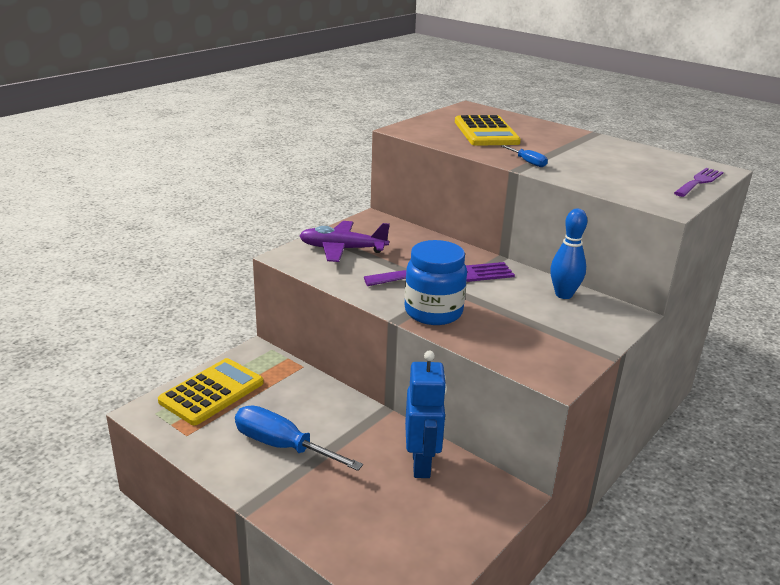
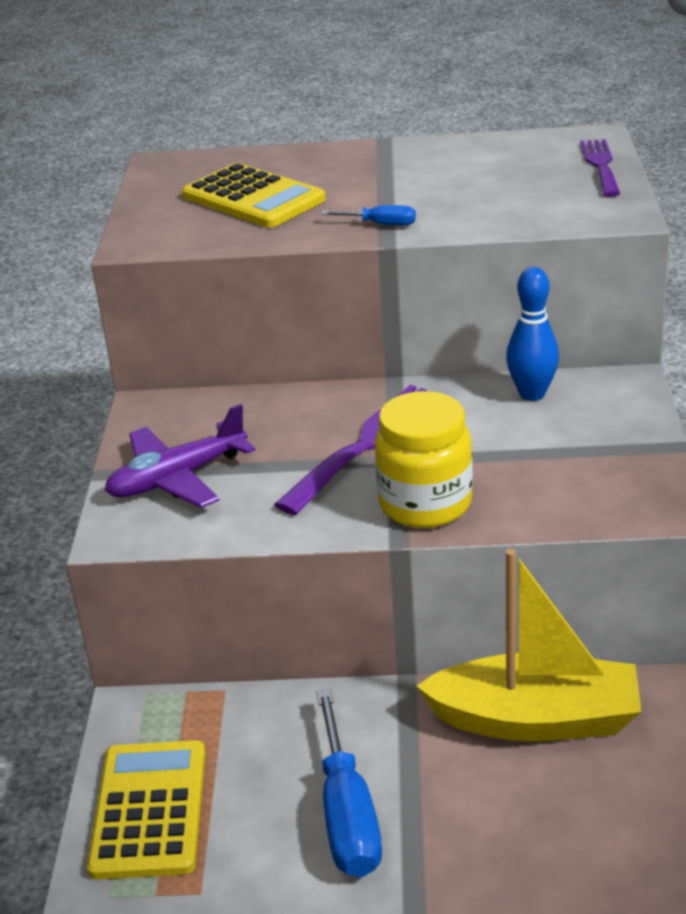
camera: 35 degrees left, 5 degrees up
blue screwdriver [235,405,363,471] -> blue screwdriver turned 90 degrees counterclockwise [316,689,382,877]
blue jar [405,240,467,325] -> yellow jar [375,391,473,528]
blue robot [405,351,447,478] -> yellow boat [416,549,642,741]

